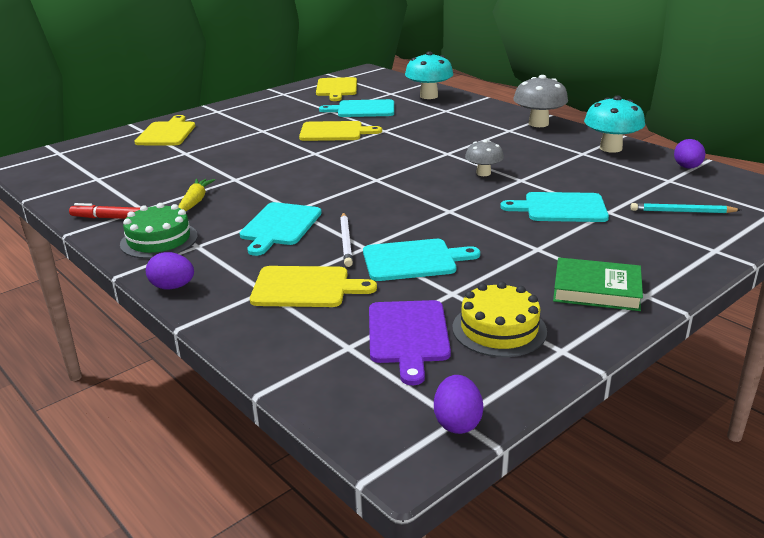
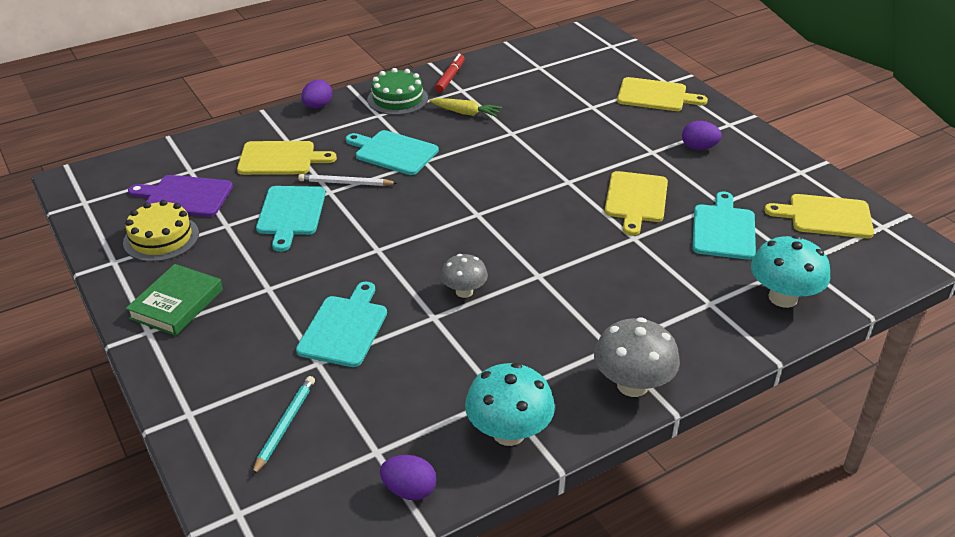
camera: 100 degrees right, 10 degrees up
yellow cutting board [250,266,377,307] -> yellow cutting board turned 105 degrees counterclockwise [237,141,337,175]
purple egg [434,375,483,434] -> purple egg moved to [682,121,722,150]

